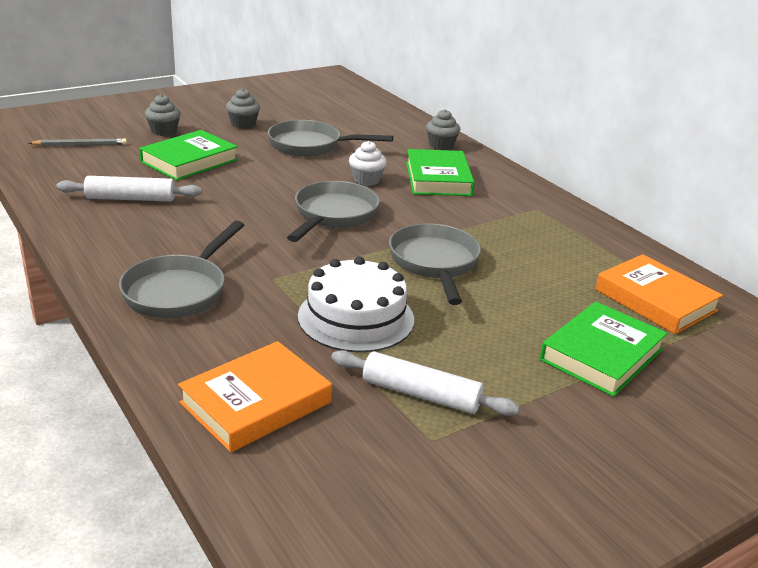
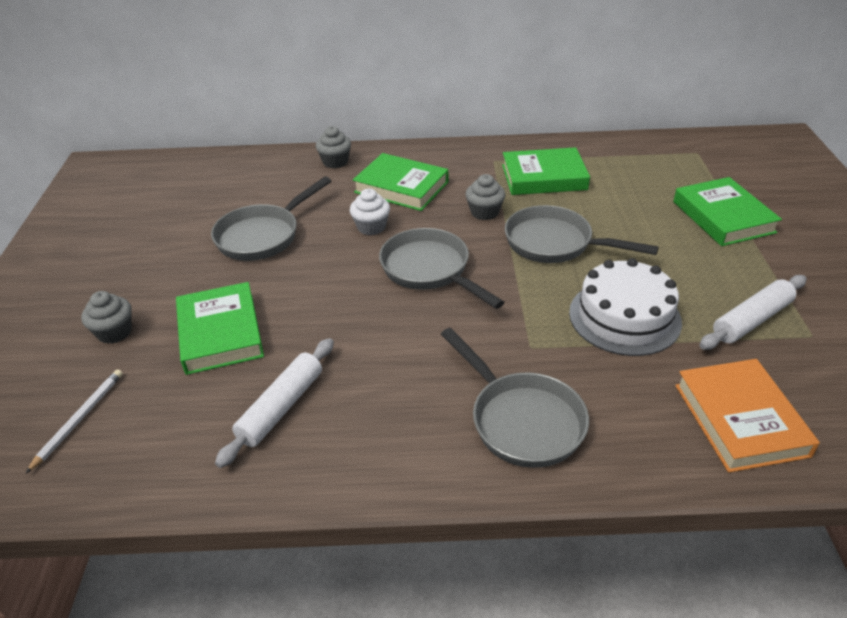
camera: 55 degrees left, 10 degrees up
grey pencil [29,138,127,146] -> white pencil [26,369,123,473]
grey cupcake [226,88,260,129] -> grey cupcake moved to [465,174,505,220]
orange book [595,254,723,334] -> none
none -> green book [502,147,590,195]

